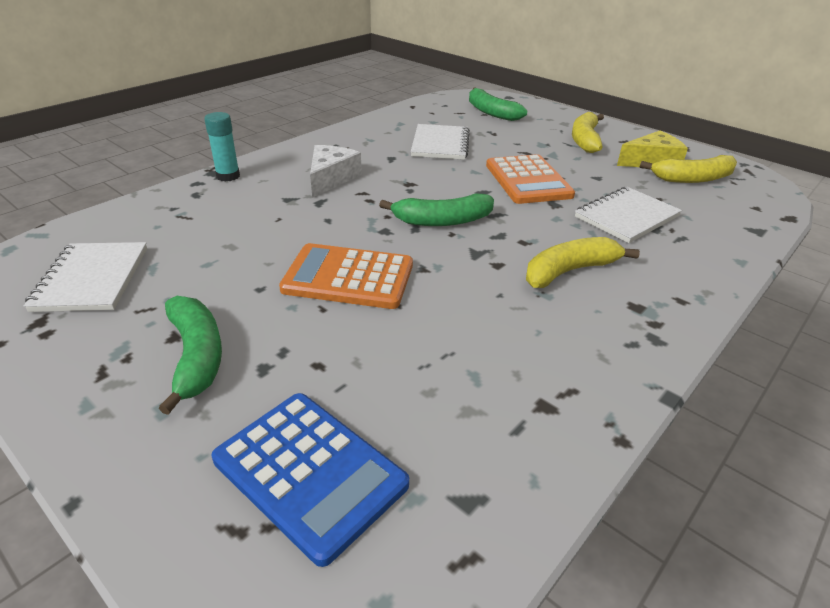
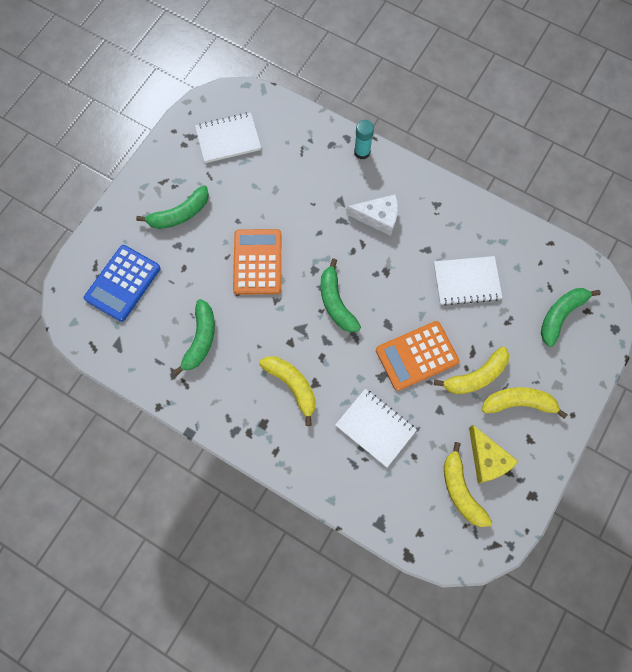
camera: 80 degrees right, 35 degrees up
none -> green banana [173,299,215,376]
none -> yellow banana [434,347,509,394]

